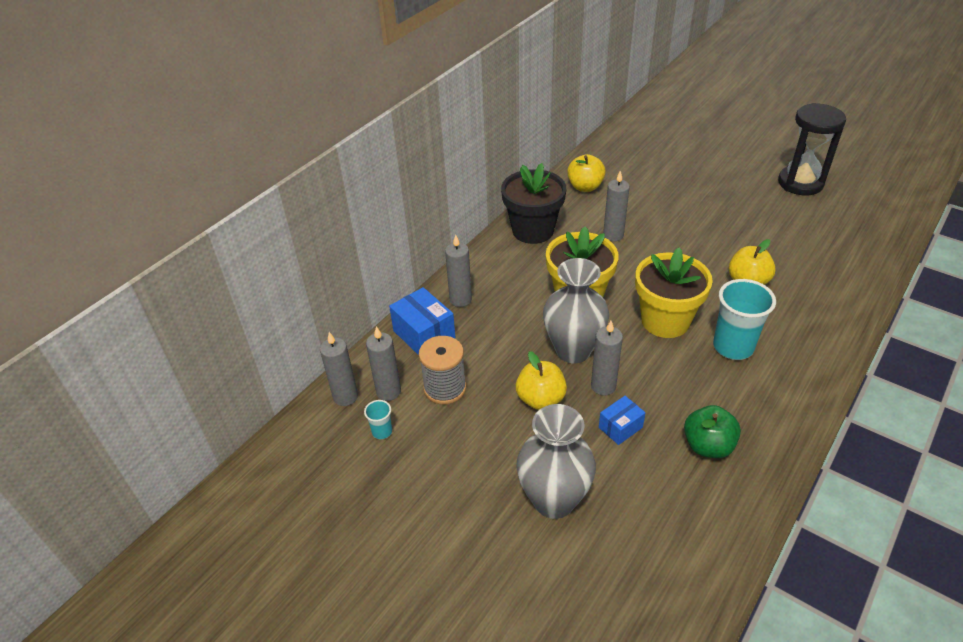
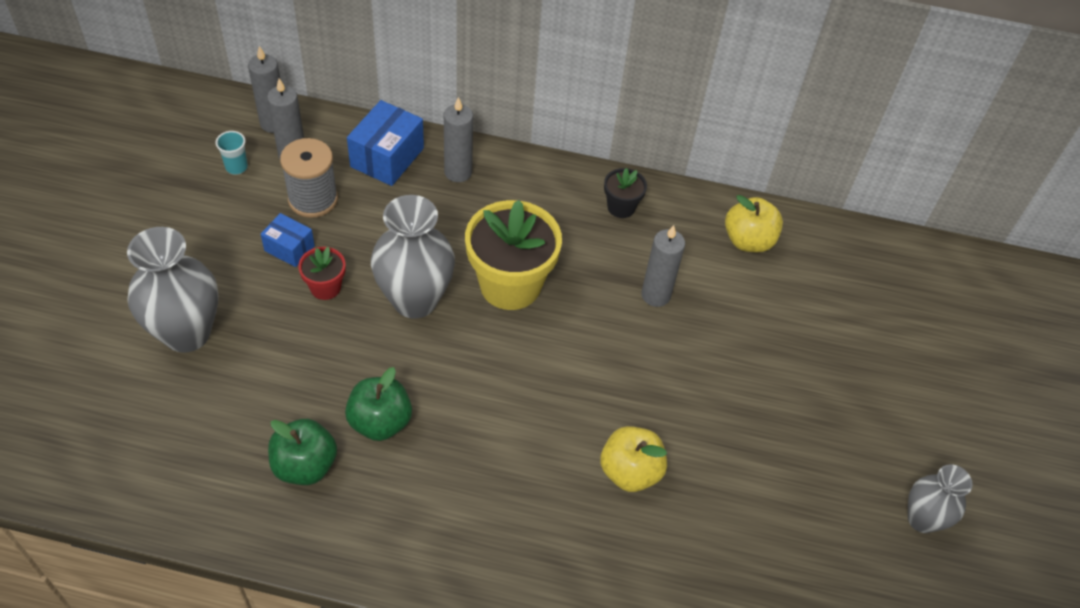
camera: 60 degrees right, 10 degrees up
black flower pot [501,163,566,244] -> black flower pot [604,168,647,218], size x0.48
yellow apple [516,351,567,410] -> red flower pot [298,247,346,300]
grey candle [591,321,623,395] -> none
blue box [599,396,646,445] -> blue box moved to [261,213,315,267]
yellow flower pot [635,248,713,338] -> none
turquoise cup [713,279,776,360] -> none
black hourglass [778,103,846,195] -> grey vase [908,464,973,533]
none -> green apple [345,367,412,441]

